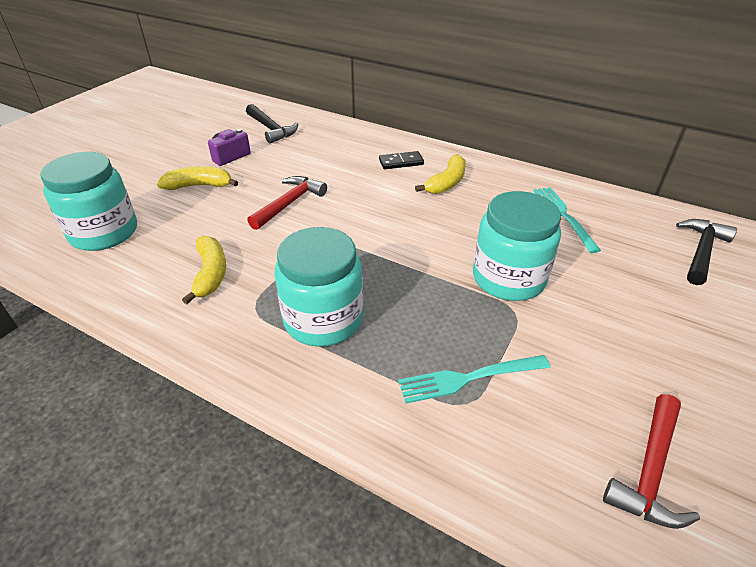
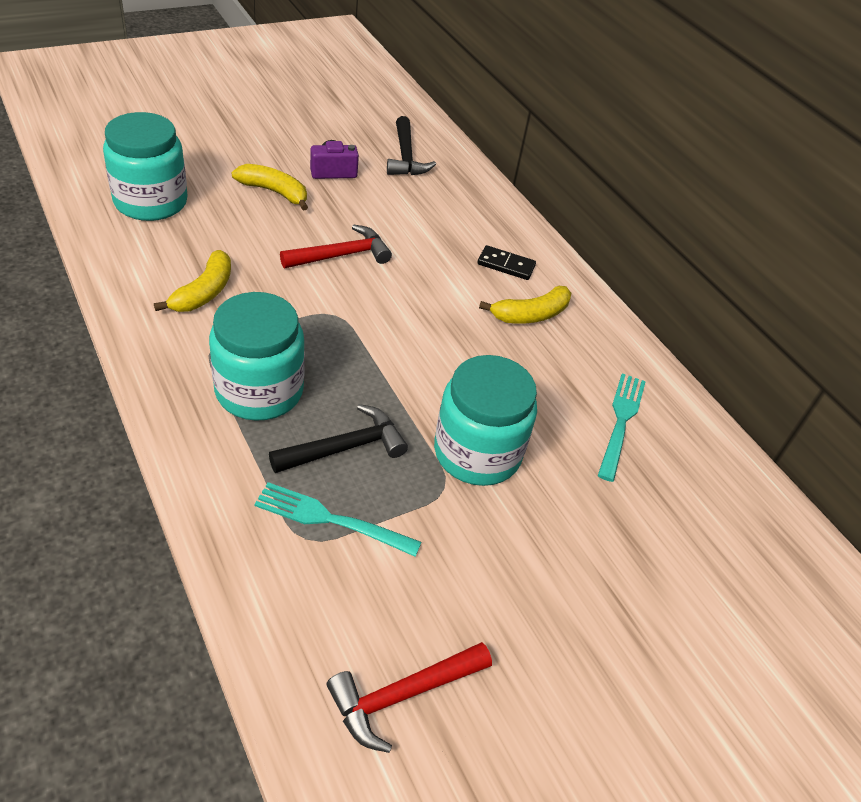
camera: 25 degrees right, 5 degrees up
black hammer [676,219,737,285] -> black hammer moved to [269,404,408,473]

